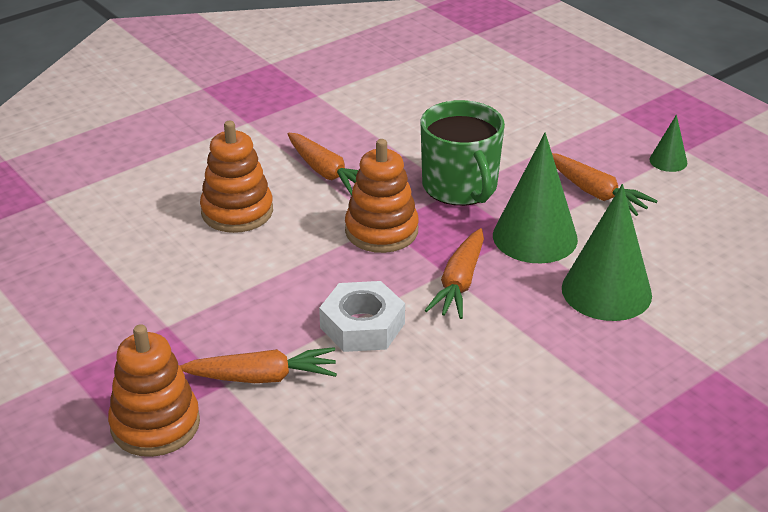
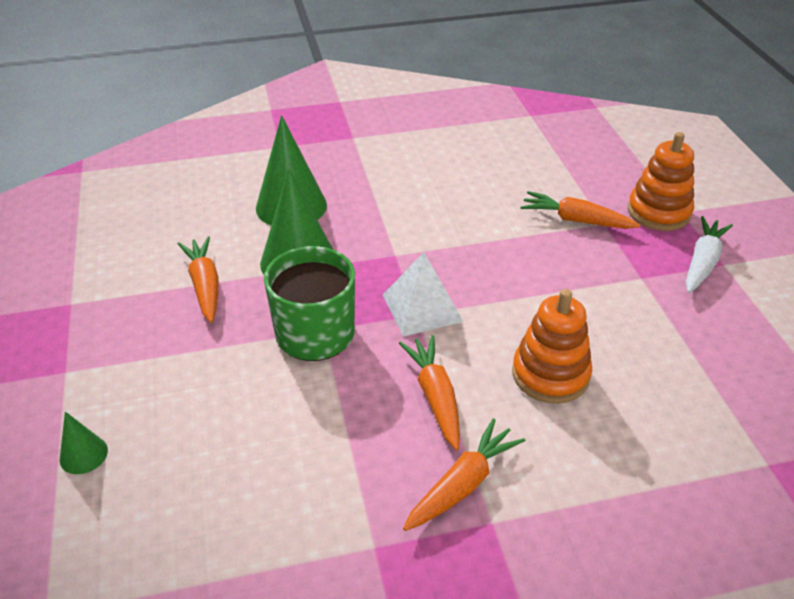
camera: 155 degrees left, 5 degrees up
white nut [319,281,405,352] -> none
orange stacking toy [345,139,419,253] -> white pyramid [383,252,464,337]
orange carrot [424,228,484,319] -> orange carrot moved to [403,418,526,531]
green cone [650,115,687,172] -> green cone moved to [59,411,108,474]
none -> white carrot [686,216,733,293]

